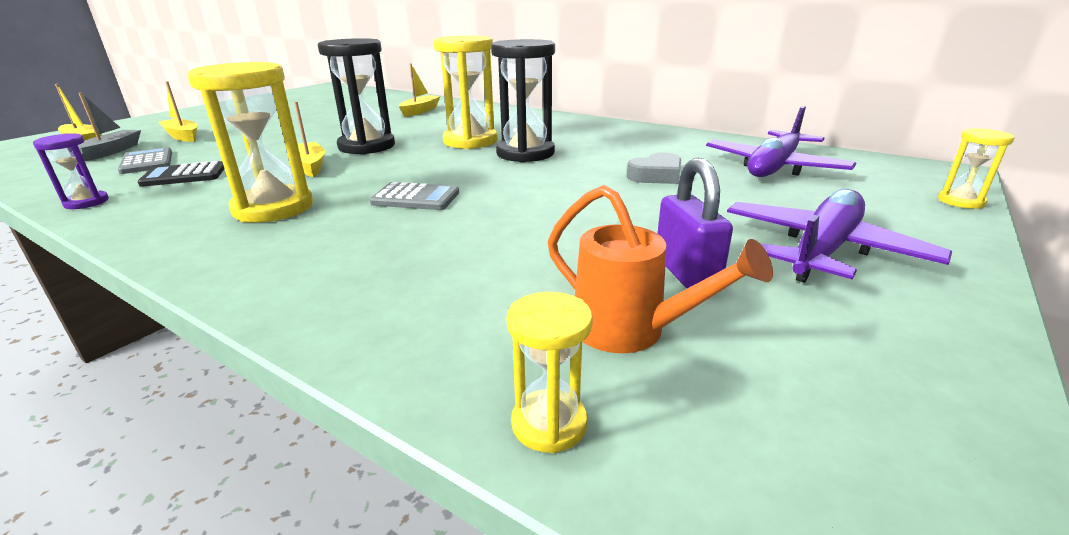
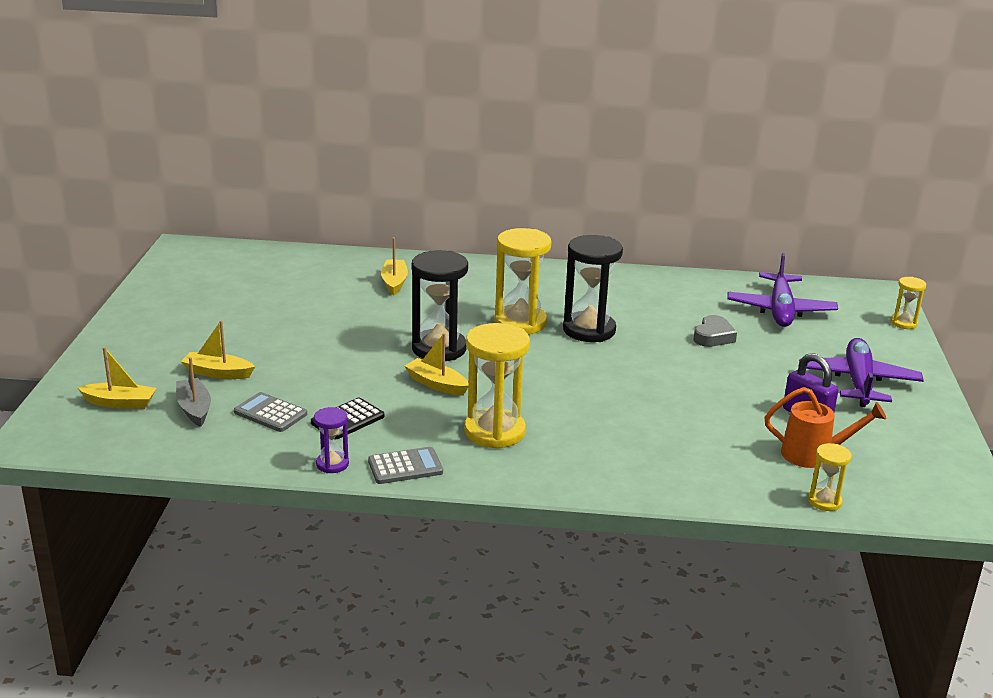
camera: 30 degrees left, 0 degrees up
grey calculator [370,182,459,210] -> grey calculator moved to [368,447,443,484]

